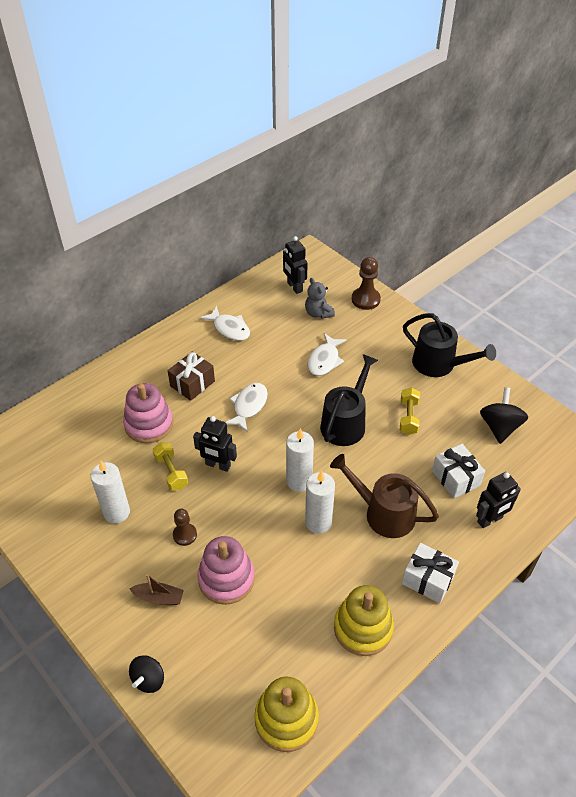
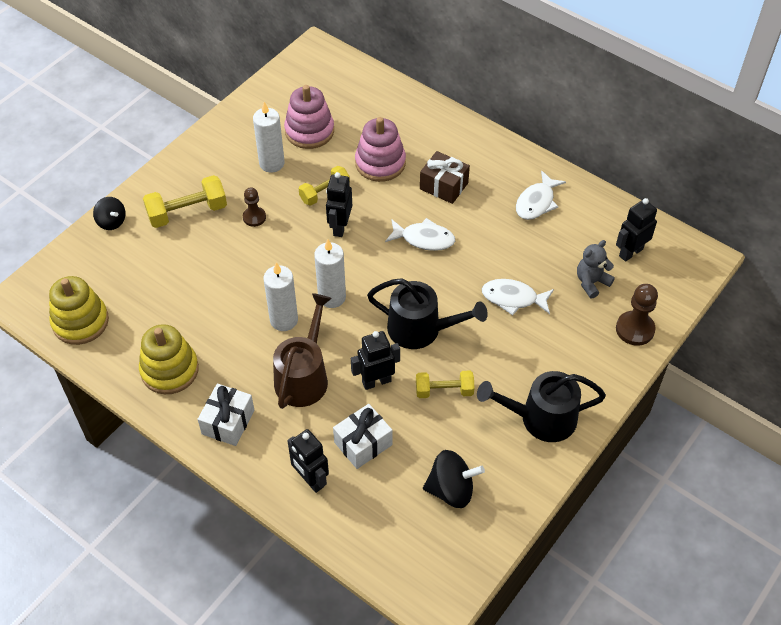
camera: 80 degrees right, 5 degrees up
black spinning top [129,655,164,693] -> black spinning top turned 150 degrees counterclockwise [93,197,126,230]
brown boat [130,574,184,605] -> yellow dumbbell [143,175,227,228]
pink stacking toy [197,536,255,605] -> pink stacking toy moved to [284,85,334,149]
black watering can [403,313,496,377] -> black watering can turned 60 degrees clockwise [477,371,606,442]
none -> black robot [351,331,400,390]

